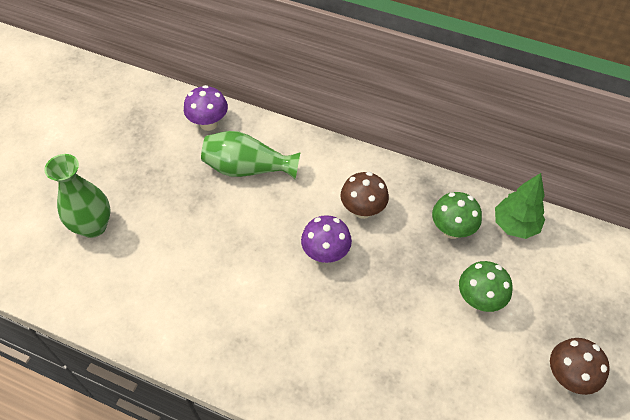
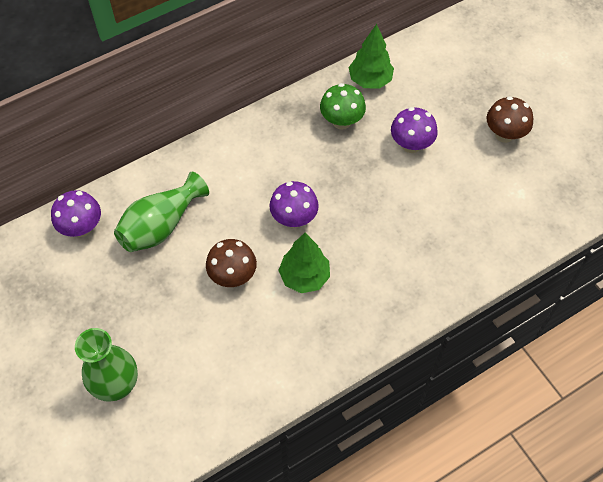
camera: 55 degrees left, 5 degrees up
brown mushroom [341,172,389,219] -> brown mushroom moved to [206,239,257,287]
green mushroom [459,261,513,312] -> purple mushroom [391,107,438,153]
none -> green tree [278,233,330,293]

